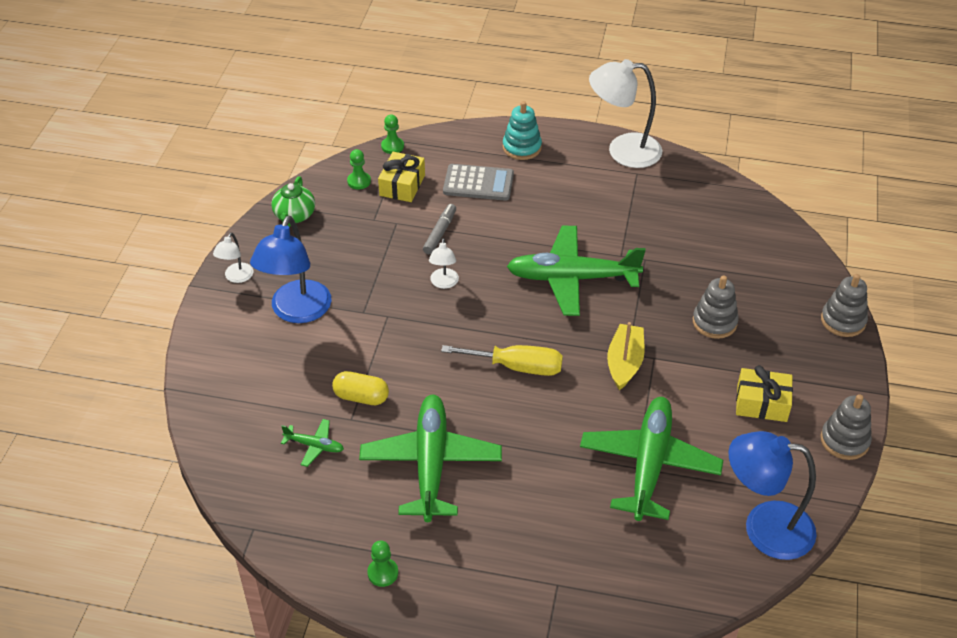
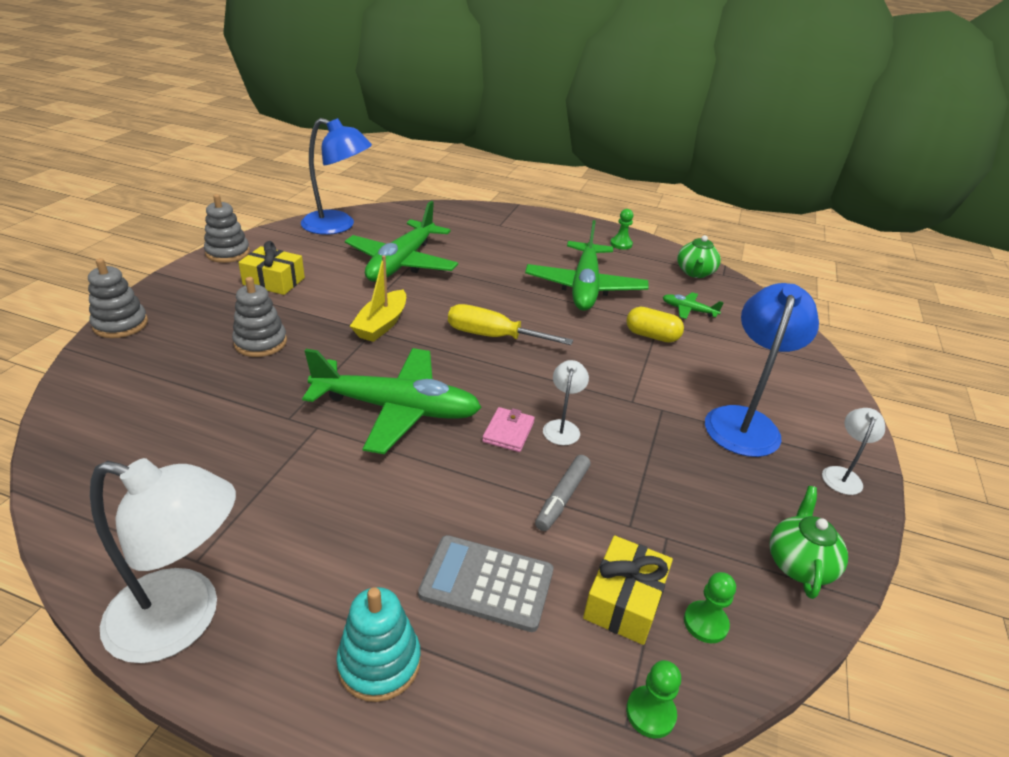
camera: 175 degrees left, 10 degrees down
none -> pink wallet [482,407,535,452]
none -> green teapot [677,235,721,278]

